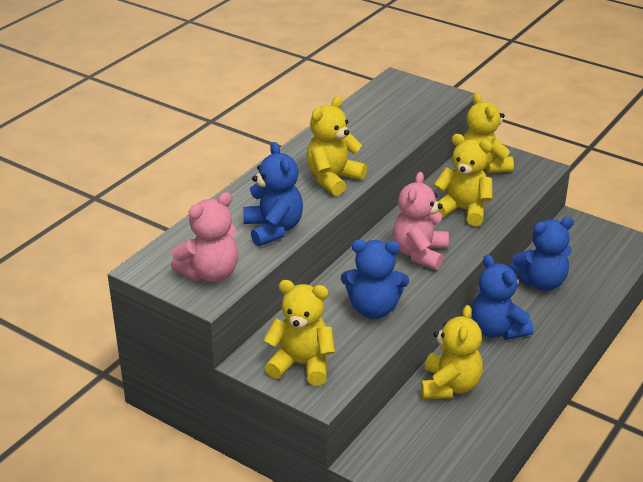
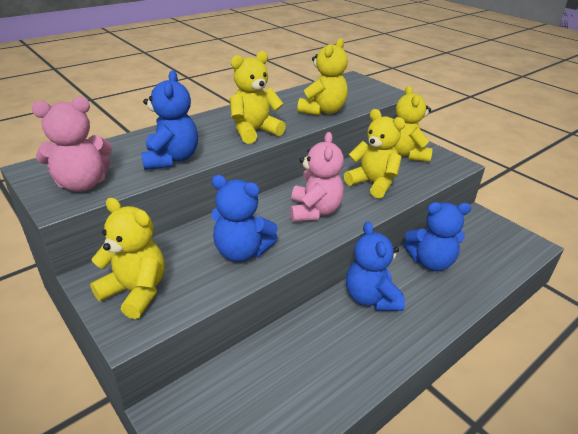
camera: 15 degrees right, 0 degrees up
pink teddy bear [393,172,449,270] -> pink teddy bear turned 150 degrees clockwise [290,132,344,222]
yellow teddy bear [421,305,483,399] -> yellow teddy bear moved to [297,38,348,116]

